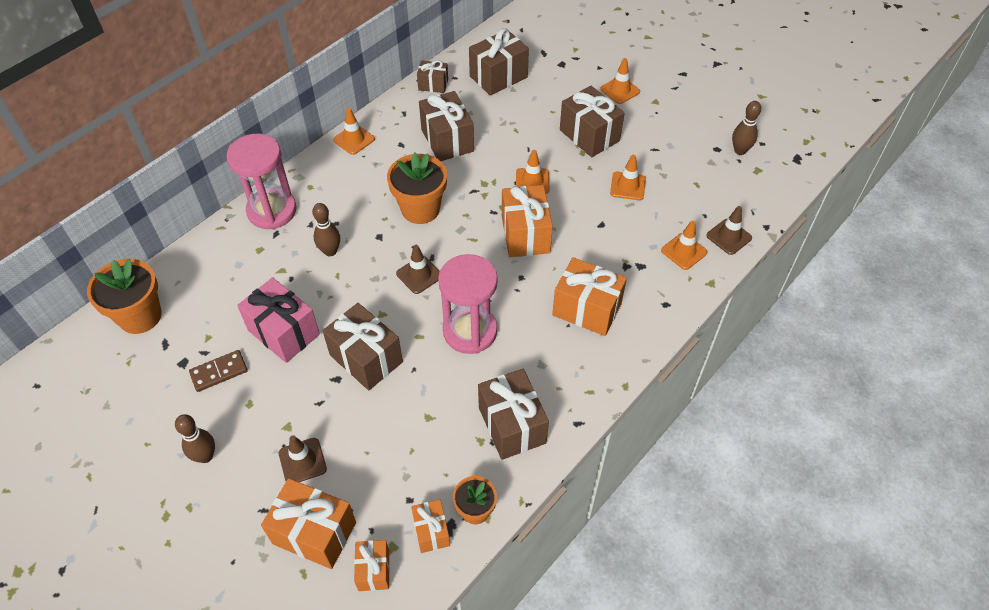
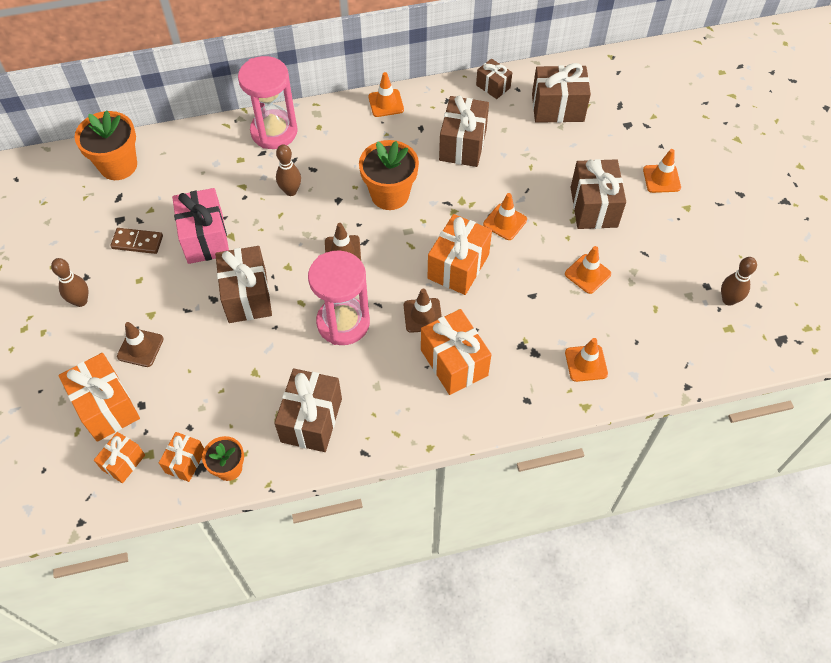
camera: 35 degrees right, 5 degrees up
brown traffic cone [706,206,752,255] -> brown traffic cone moved to [404,289,442,333]

